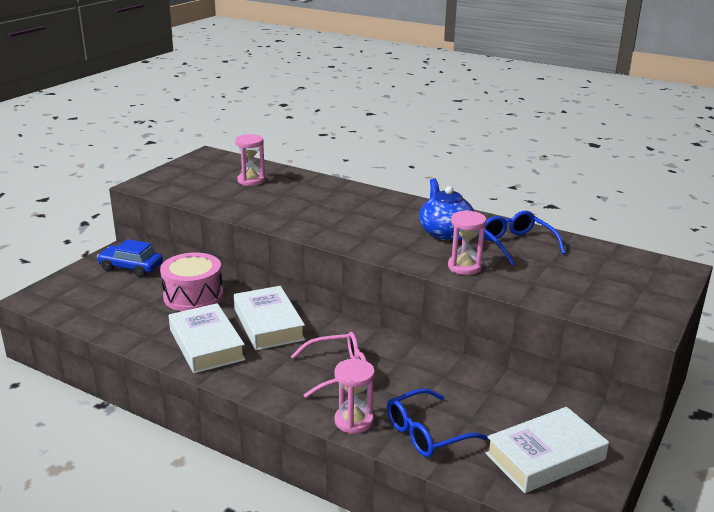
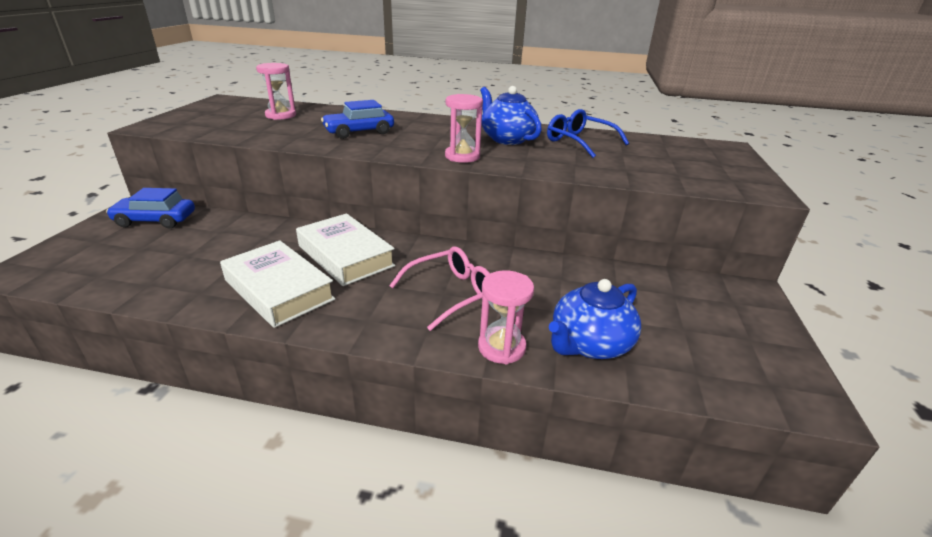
camera: 20 degrees left, 5 degrees up
pink drum [160,252,223,311] -> none
blue glasses [387,388,488,457] -> blue teapot [549,279,641,359]
pink hourglass [448,210,486,275] -> pink hourglass moved to [445,94,483,163]
white book [485,407,609,493] -> none
none -> blue car [321,100,394,139]

